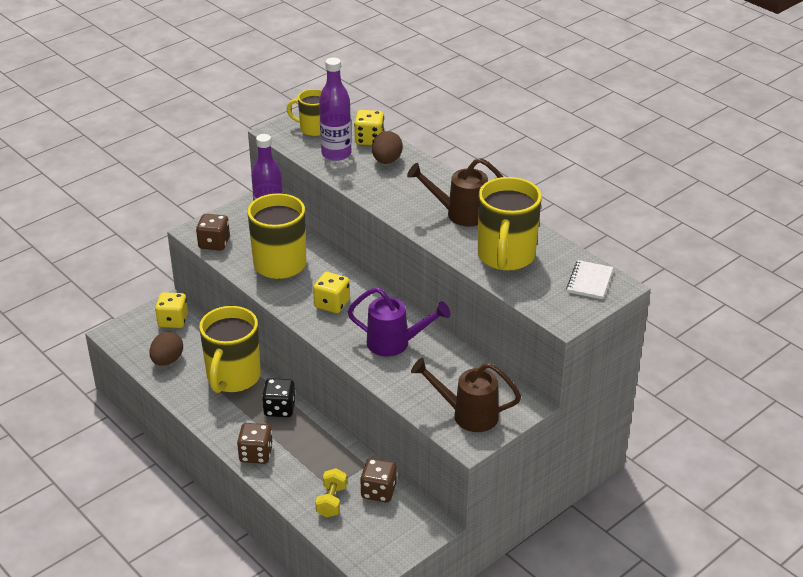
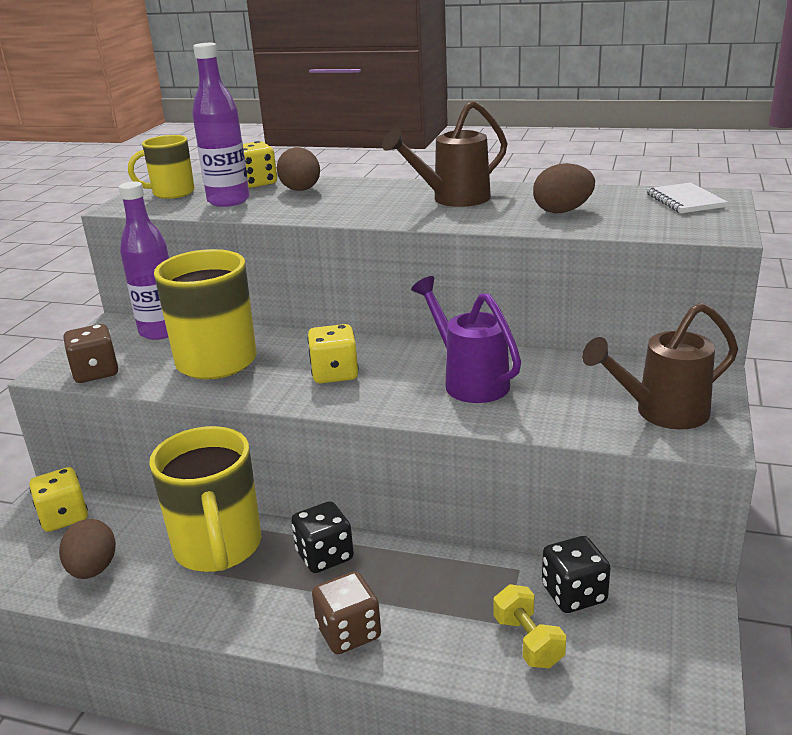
camera: 30 degrees left, 10 degrees down
purple watering can [347,287,450,357] -> purple watering can turned 105 degrees counterclockwise [411,276,521,403]
brown dice [360,458,397,502] -> black dice [542,536,611,613]
yellow mug [478,177,542,271] -> brown egg [533,163,595,213]

